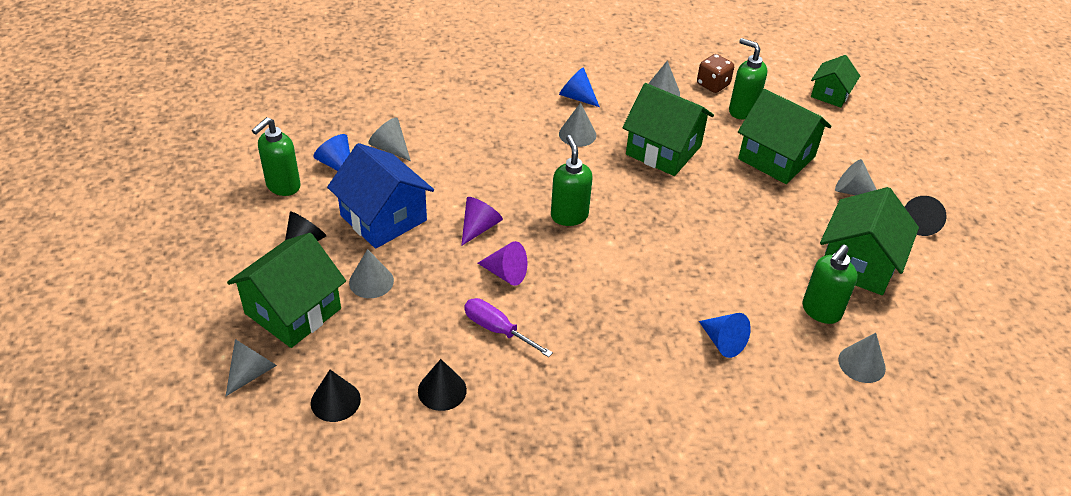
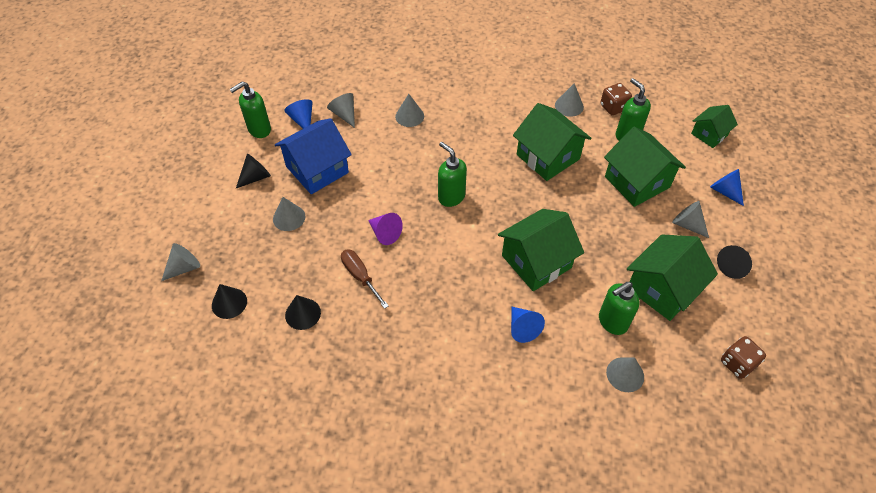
camera: 20 degrees right, 10 degrees up
green house [227,233,346,348] -> green house moved to [498,209,584,291]
blue house [327,143,434,249] -> blue house turned 75 degrees clockwise [275,118,352,194]
purple cone [461,197,503,246] -> none
purple screwdriver [464,298,553,357] -> brown screwdriver [341,249,389,309]
green soap dispenser [551,135,593,226] -> green soap dispenser turned 45 degrees counterclockwise [438,142,467,207]
blue cone [559,67,600,107] -> blue cone moved to [710,169,744,206]
grey cone [559,103,596,147] -> grey cone moved to [395,94,424,127]
none -> brown dice [721,336,766,379]

